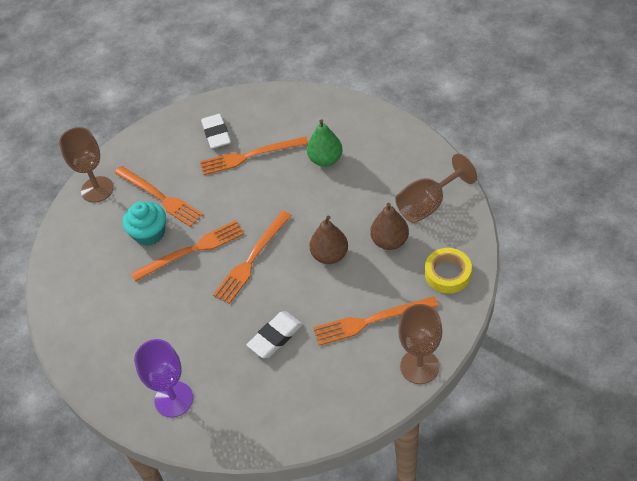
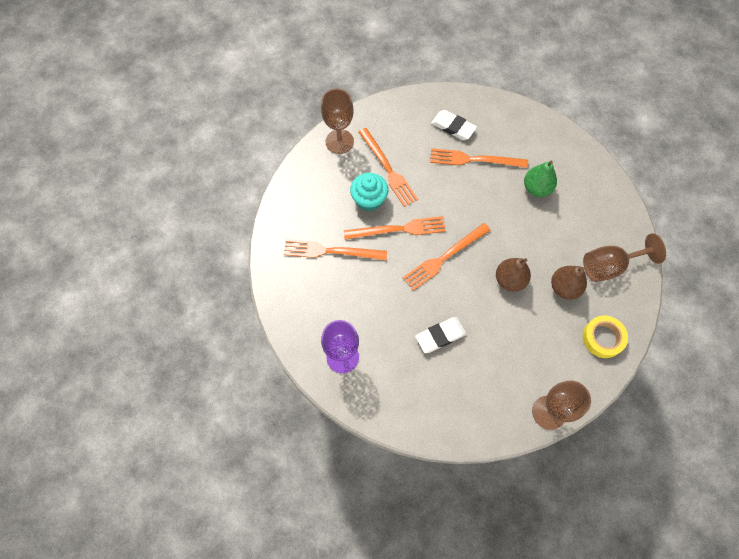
camera: 15 degrees right, 15 degrees up
white eraser [201,114,231,149] -> white eraser turned 60 degrees counterclockwise [431,110,477,140]
orange fork [313,296,438,346] -> orange fork moved to [283,239,387,260]

